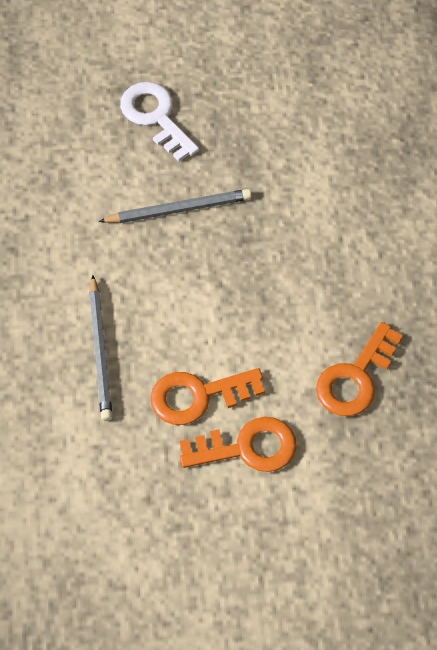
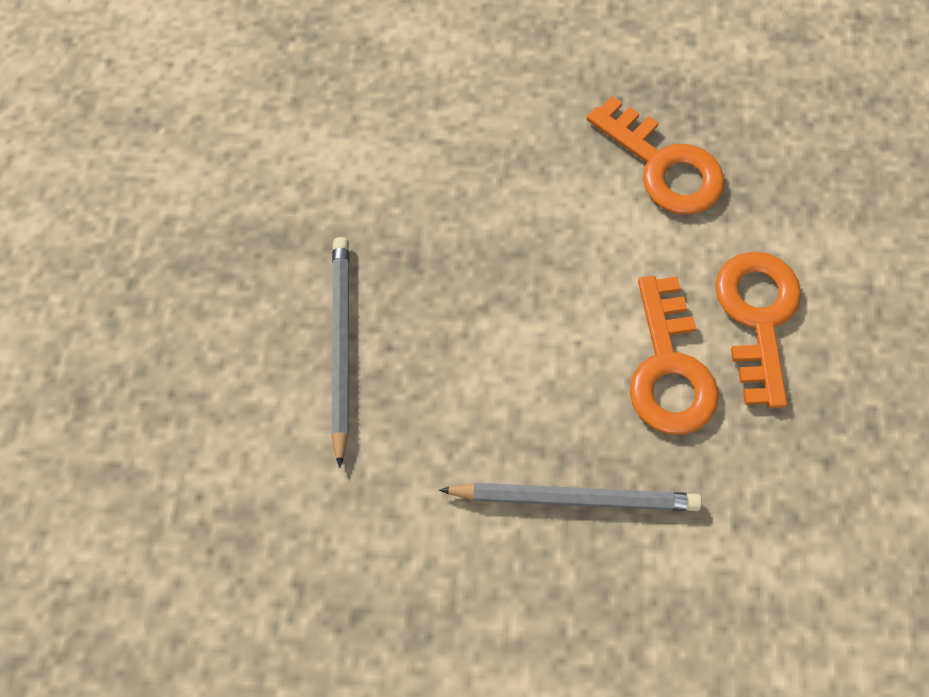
camera: 80 degrees left, 5 degrees up
white key [120,82,199,162] -> none

